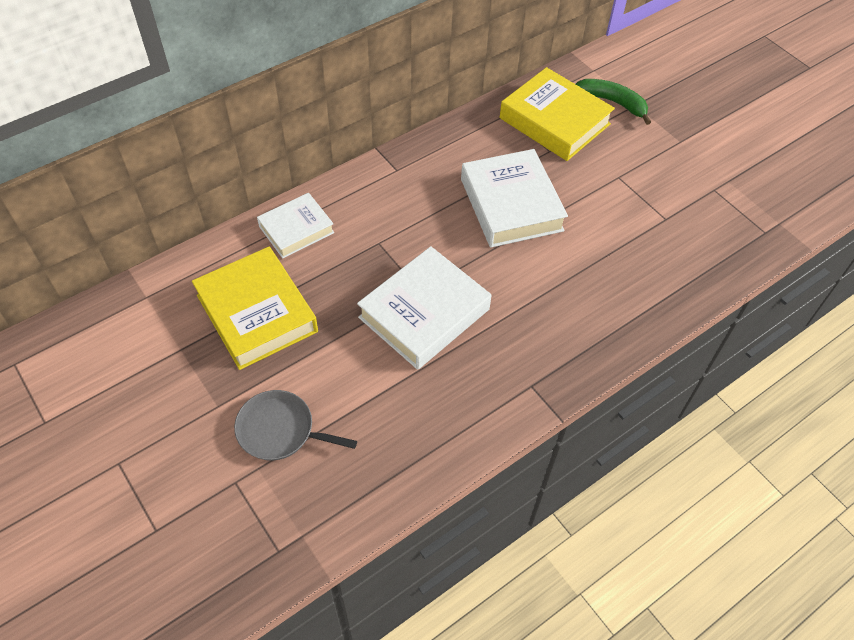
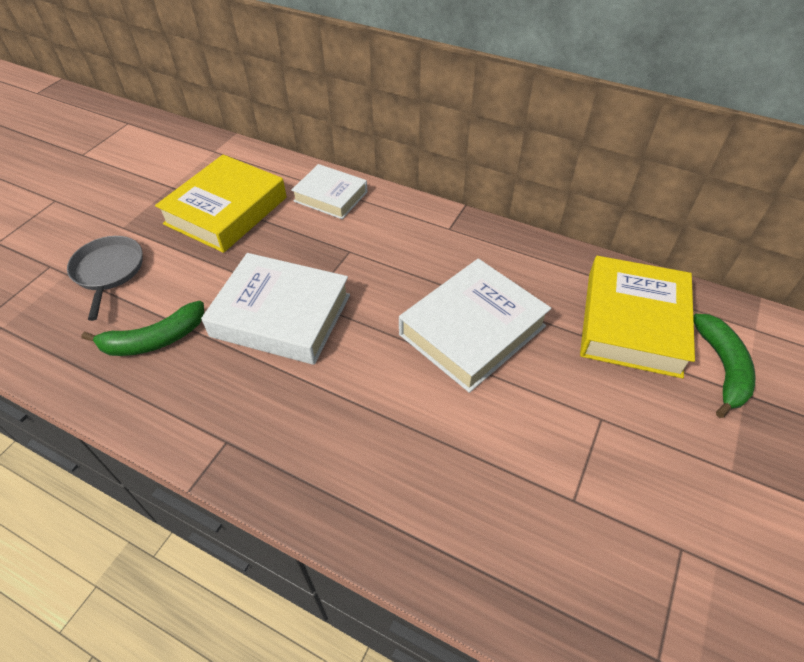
camera: 65 degrees right, 5 degrees down
none -> green banana [81,301,204,356]

